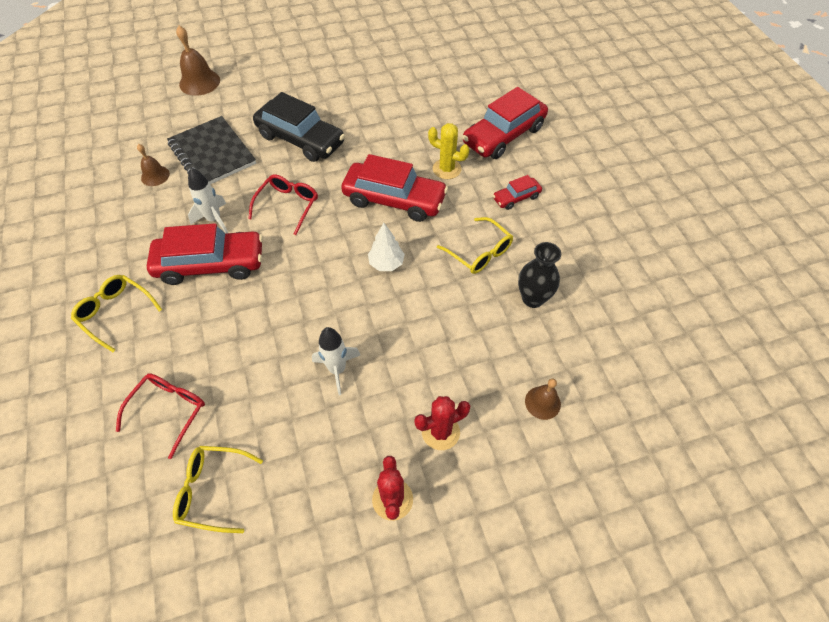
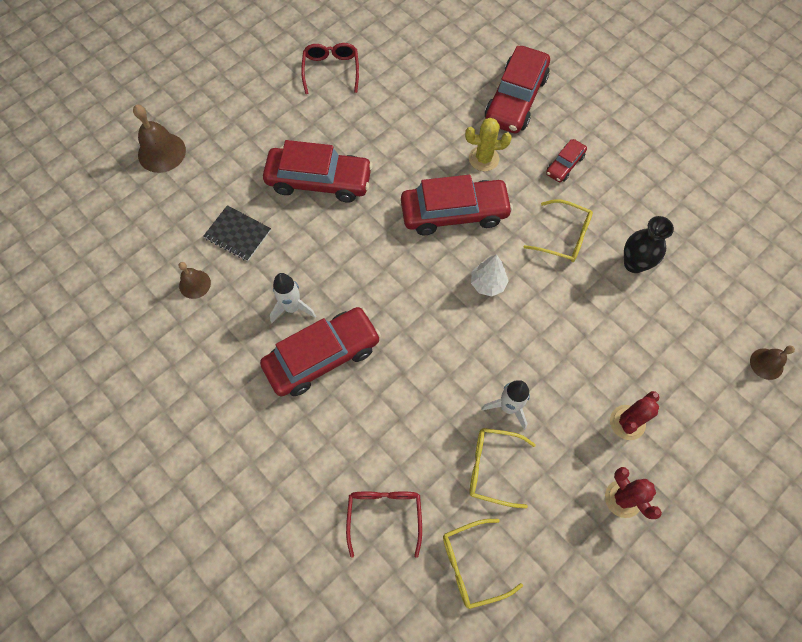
camera: 25 degrees left, 10 degrees up
yellow glasses [71,275,162,352] -> yellow glasses moved to [469,428,536,508]
black notebook [167,116,256,184] -> black notebook [203,205,271,261], size x0.60
red glasses [248,174,318,235] -> red glasses moved to [301,43,359,94]
black car [253,92,345,162] -> red car [263,140,373,202]
brown bell [525,379,561,420] -> brown bell moved to [750,346,795,380]

